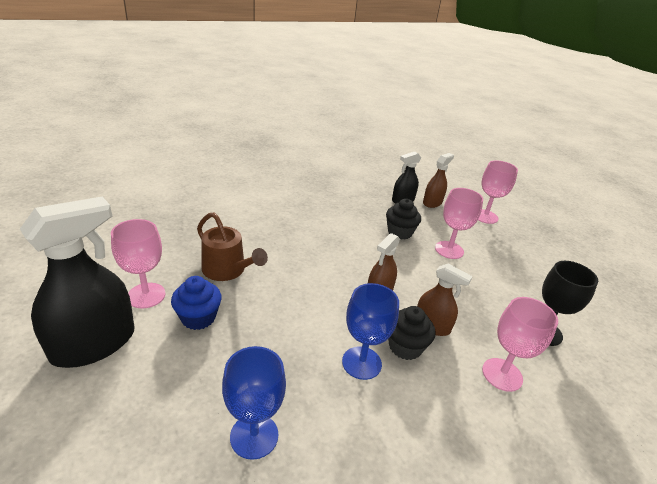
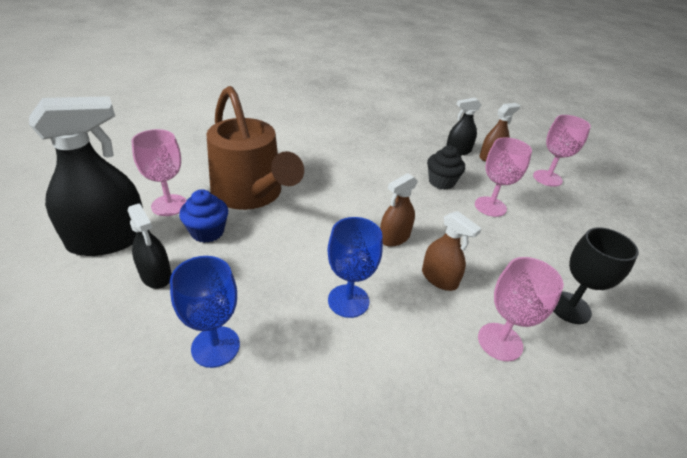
camera: 15 degrees right, 5 degrees up
brown watering can [197,212,268,281] -> brown watering can [207,86,304,210], size x1.70
black cupcake [388,306,435,360] -> none
none -> black spray bottle [128,203,172,289]

